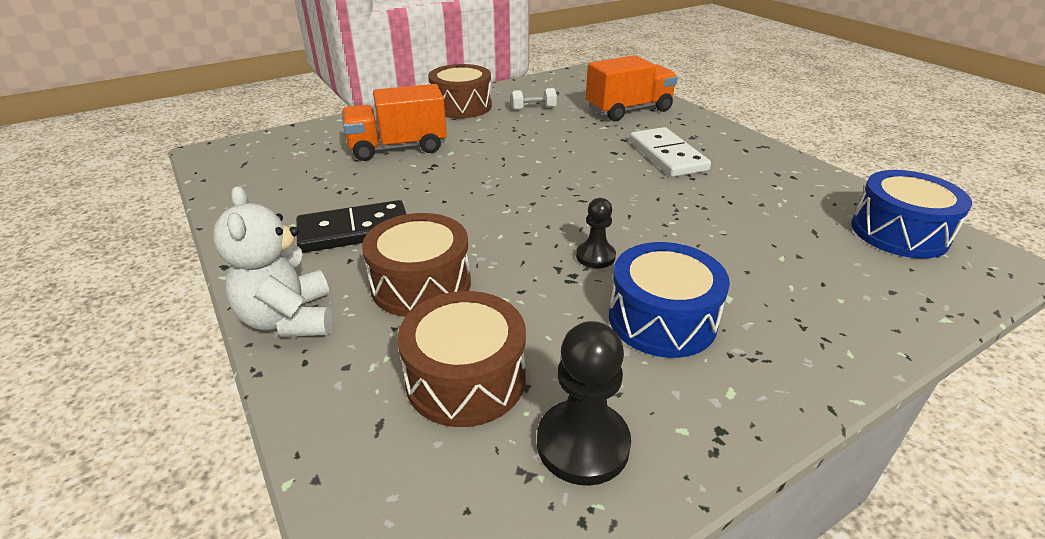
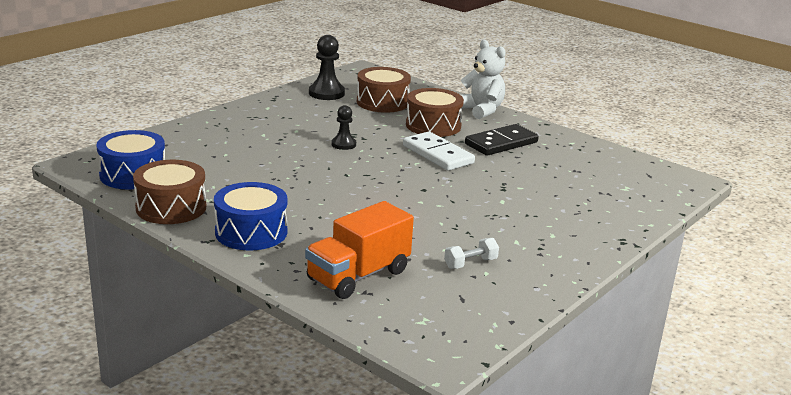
camera: 160 degrees right, 10 degrees down
orange truck [342,84,447,161] -> none
brown drum [428,64,492,118] -> brown drum moved to [133,160,206,224]
blue drum [609,242,730,358] -> blue drum moved to [214,182,287,250]
white domino [630,127,711,177] -> white domino moved to [403,131,475,171]

